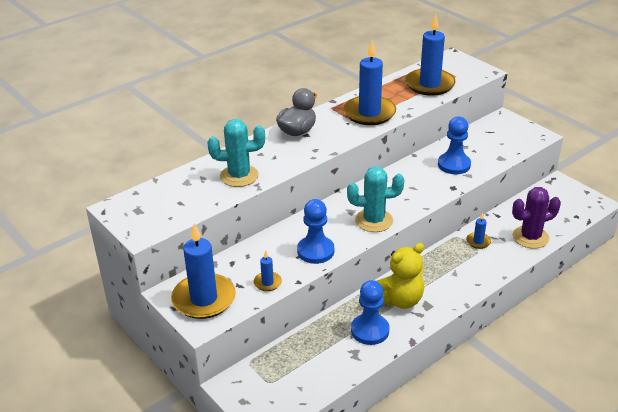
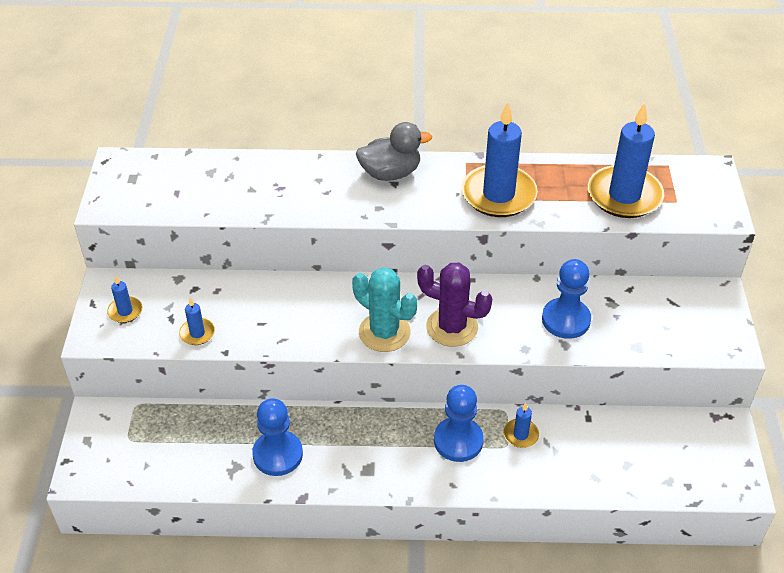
camera: 40 degrees right, 10 degrees up
blue candle [171,223,236,319] -> blue candle [107,275,142,323], size x0.45
turquoise cactus [208,119,265,187] -> none
blue pawn [297,199,334,264] -> blue pawn moved to [434,385,484,462]
yellow teddy bear [377,243,424,309] -> none
purple cactus [512,187,561,249] -> purple cactus moved to [417,263,492,347]

